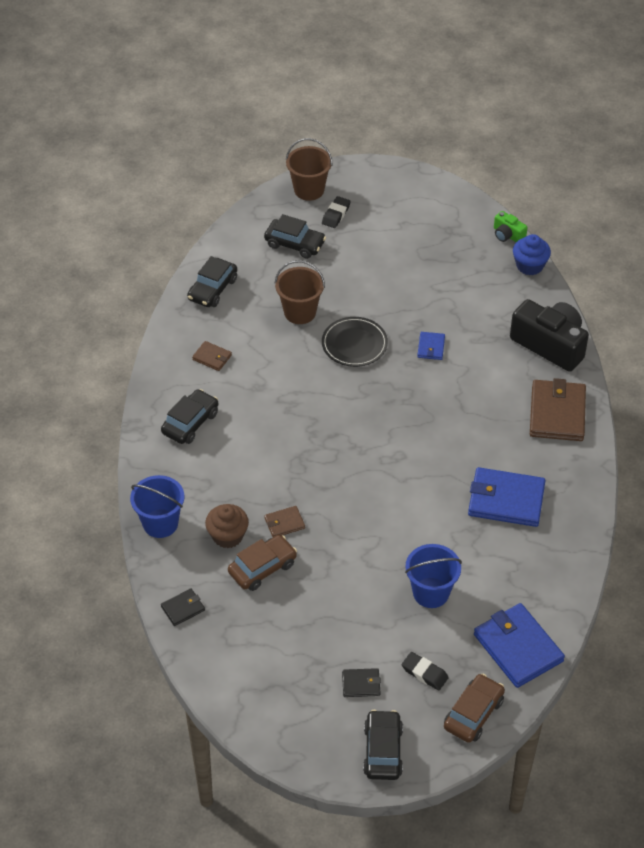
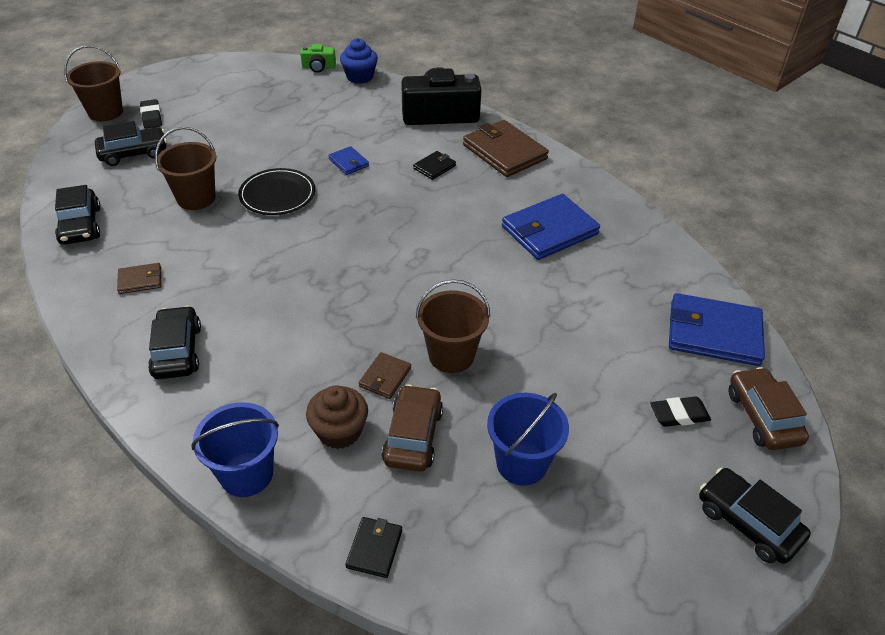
camera: 45 degrees left, 5 degrees down
black wallet [342,668,381,697] -> black wallet moved to [413,151,456,180]
blue bucket [405,544,462,608] -> blue bucket moved to [487,393,569,486]
none -> brown bucket [416,279,490,373]

